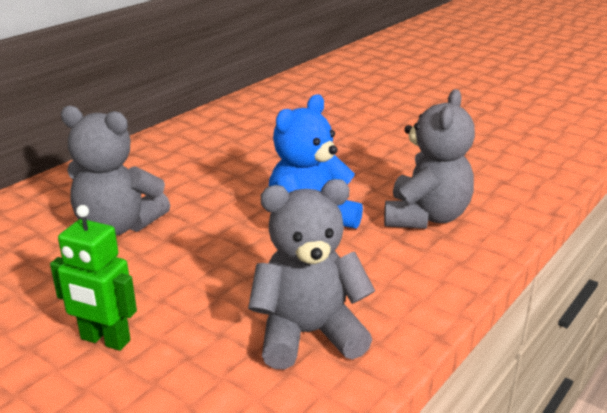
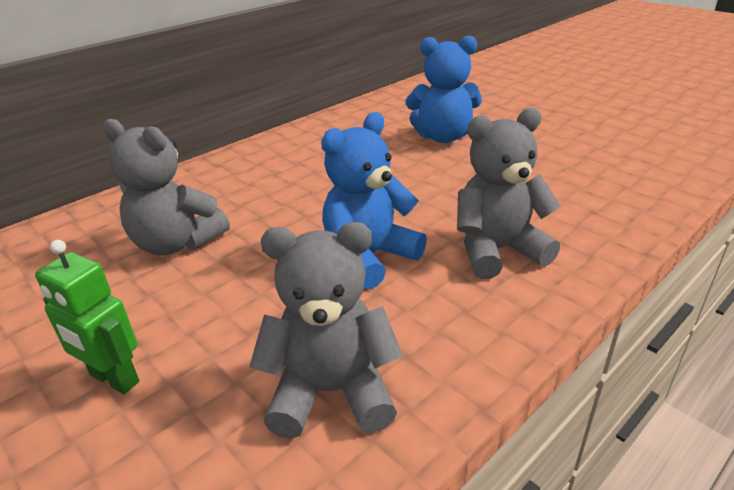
camera: 10 degrees right, 5 degrees up
grey teddy bear [384,89,475,229] -> grey teddy bear turned 135 degrees counterclockwise [457,108,561,279]
none -> blue teddy bear [405,35,482,143]

